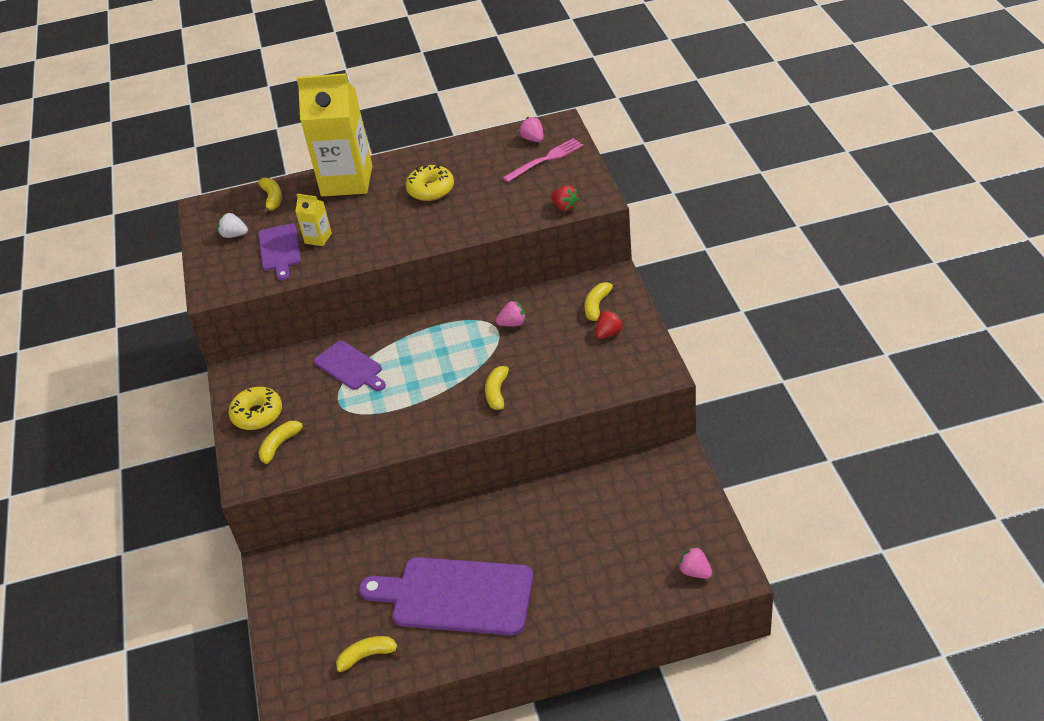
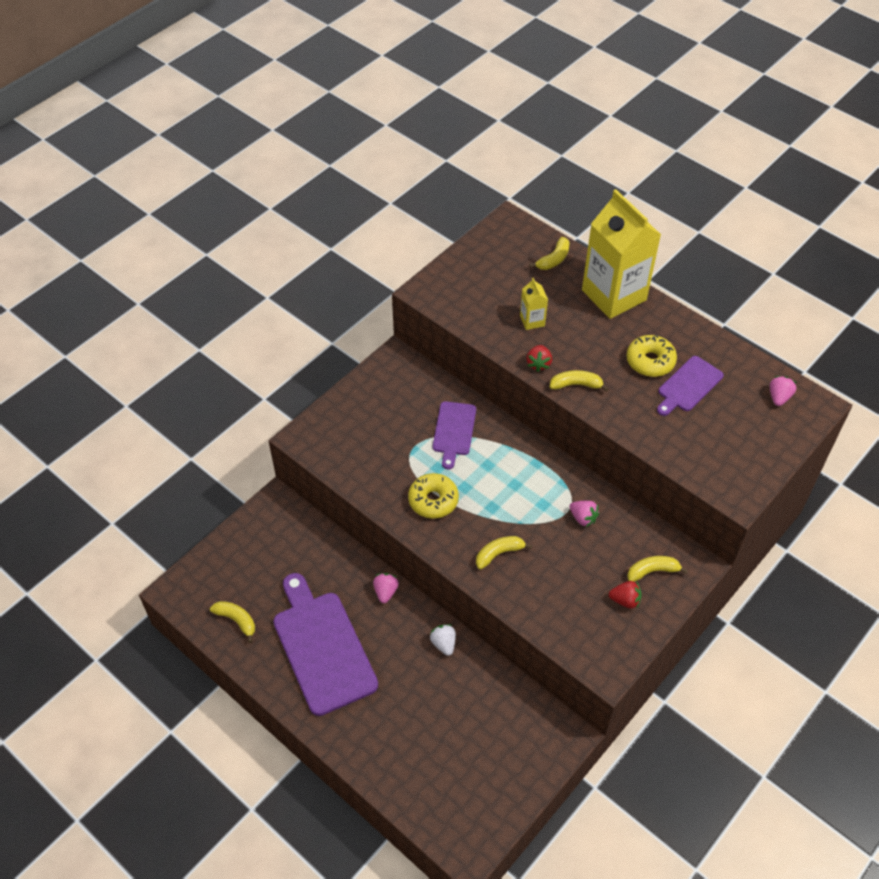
camera: 50 degrees right, 10 degrees up
white strawberry [218,212,248,238] -> white strawberry moved to [430,624,456,656]
yellow donut [228,387,282,430] -> yellow donut moved to [408,473,459,519]
purple cutting board [258,224,301,280] -> purple cutting board moved to [657,356,724,416]
yellow banana [258,421,310,464] -> yellow banana moved to [550,370,609,392]
pink fork [503,138,583,182] -> none
red strawberry [551,186,580,212] -> red strawberry moved to [527,345,552,372]
pink strawberry [678,546,712,579] -> pink strawberry moved to [373,573,399,603]

